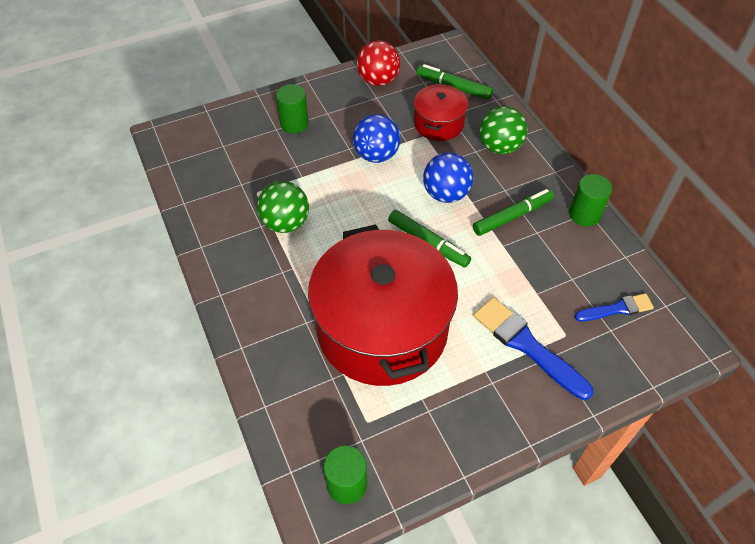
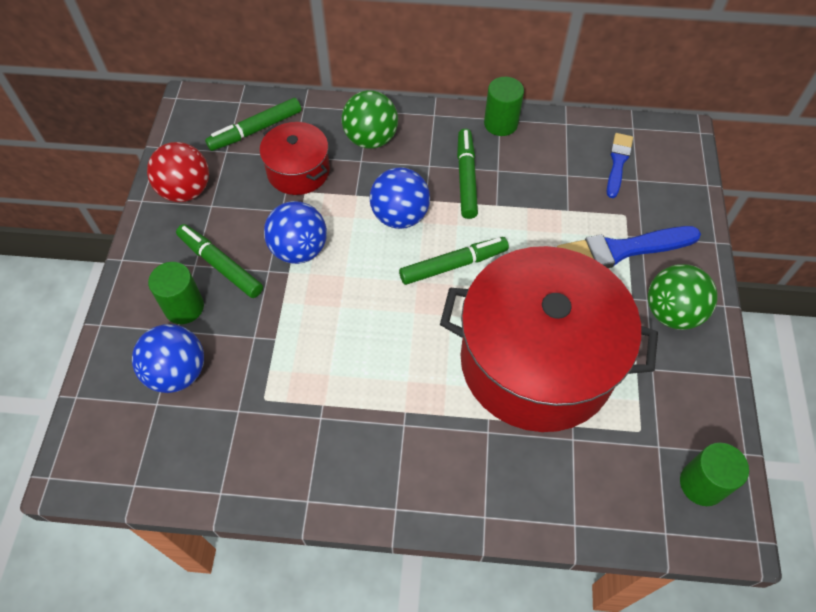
camera: 60 degrees left, 5 degrees up
green ball [257,181,309,233] -> green ball moved to [648,264,718,330]
none -> blue ball [132,324,204,393]
none -> green marker [176,224,263,298]

